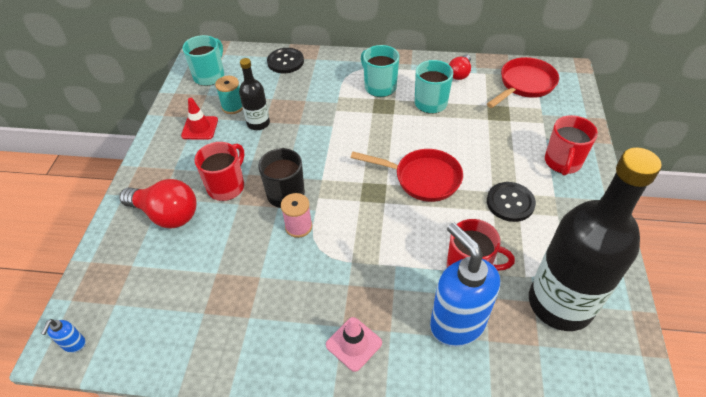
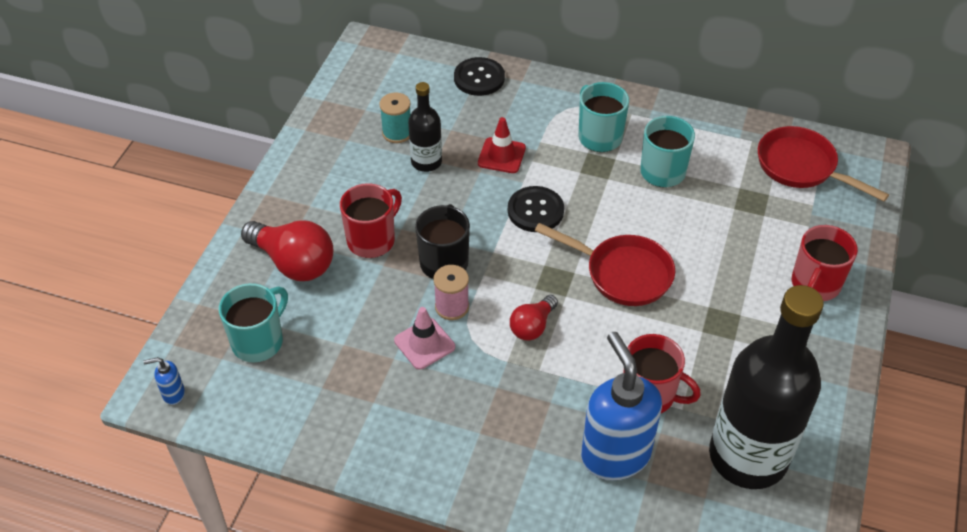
camera: 10 degrees right, 0 degrees up
blue soap dispenser [41,319,86,353] -> blue soap dispenser turned 60 degrees clockwise [144,357,185,405]
red traffic cone [181,98,218,140] -> red traffic cone moved to [478,117,526,173]
turquoise mug [182,35,224,86] -> turquoise mug moved to [219,283,288,363]
pink traffic cone [326,317,382,372] -> pink traffic cone moved to [394,307,455,370]
red light bulb [449,55,471,80] -> red light bulb moved to [510,295,558,341]
red pan [487,57,559,108] -> red pan turned 105 degrees counterclockwise [758,126,889,201]
black button [487,182,536,222] -> black button moved to [508,186,564,232]

